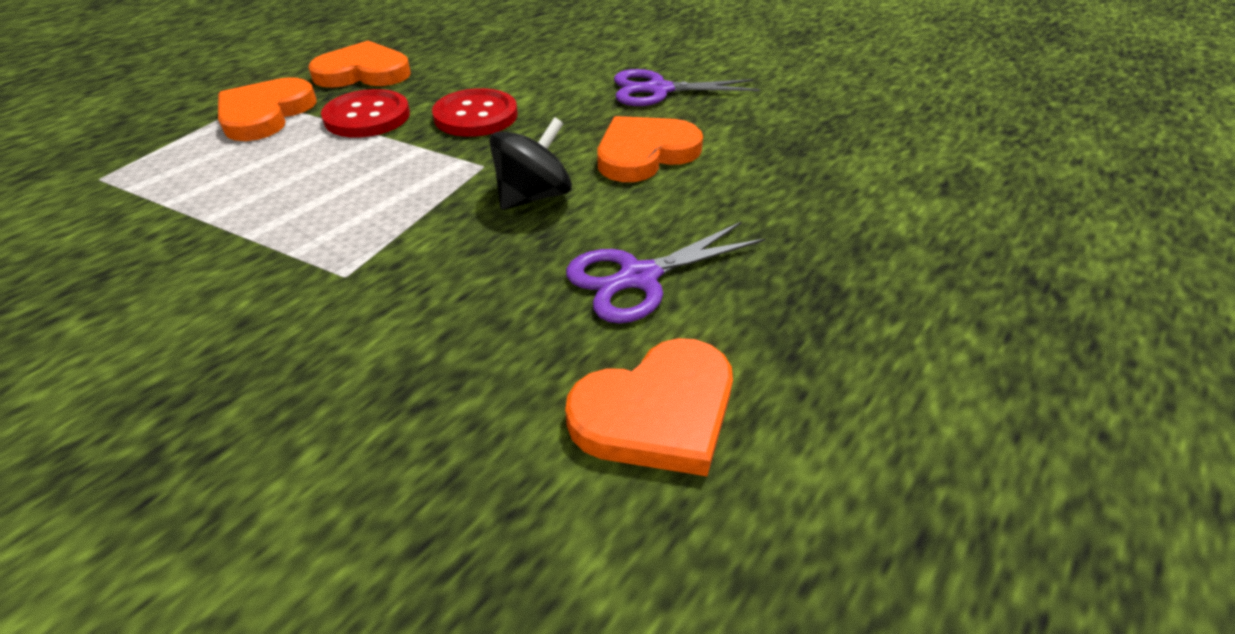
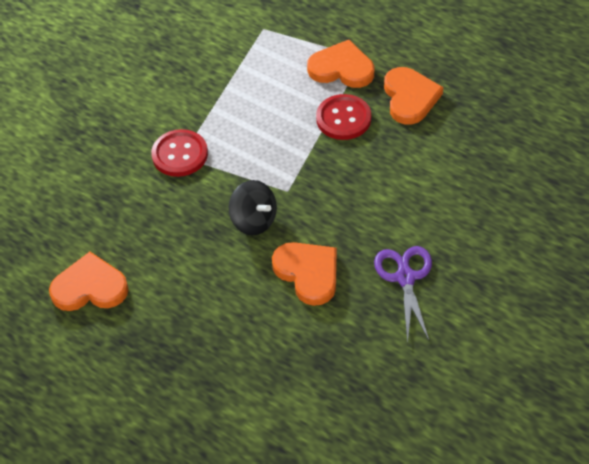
camera: 90 degrees right, 10 degrees up
red button [432,88,518,137] -> red button moved to [151,129,208,177]
orange heart [565,338,733,476] -> orange heart turned 120 degrees clockwise [49,252,129,311]
purple scissors [566,221,766,323] -> none

